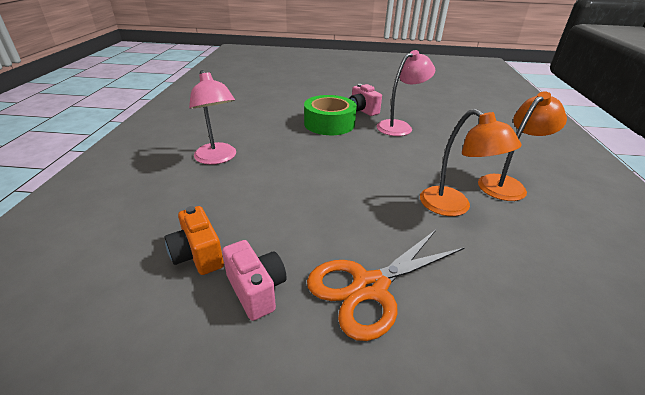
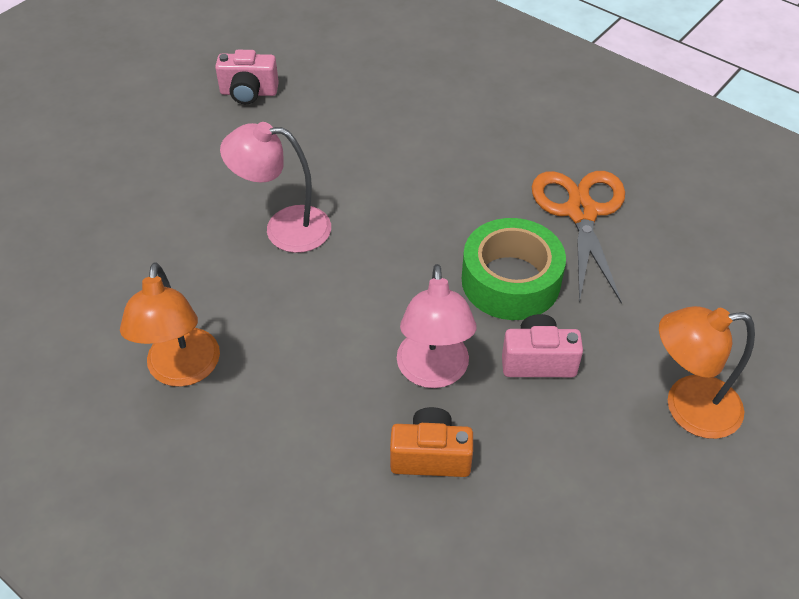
camera: 125 degrees right, 15 degrees up
orange camera [164,206,224,275] -> orange camera moved to [390,407,473,477]
pink lamp [189,70,236,165] -> pink lamp moved to [220,122,331,253]
orange scissors [307,230,465,341] -> orange scissors moved to [532,171,625,304]
orange lamp [420,109,522,216] -> orange lamp moved to [659,306,755,439]

